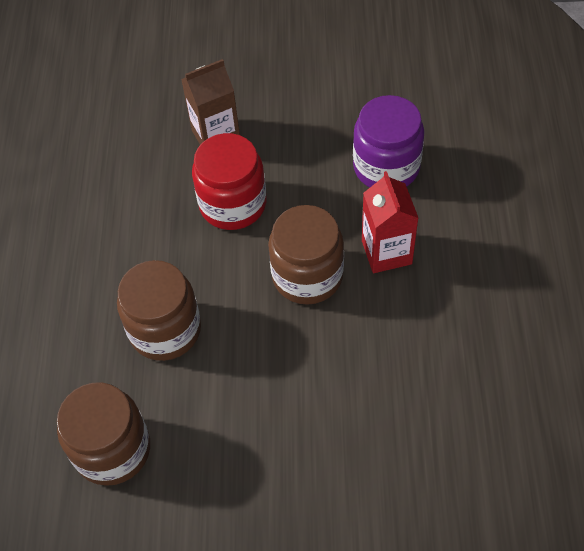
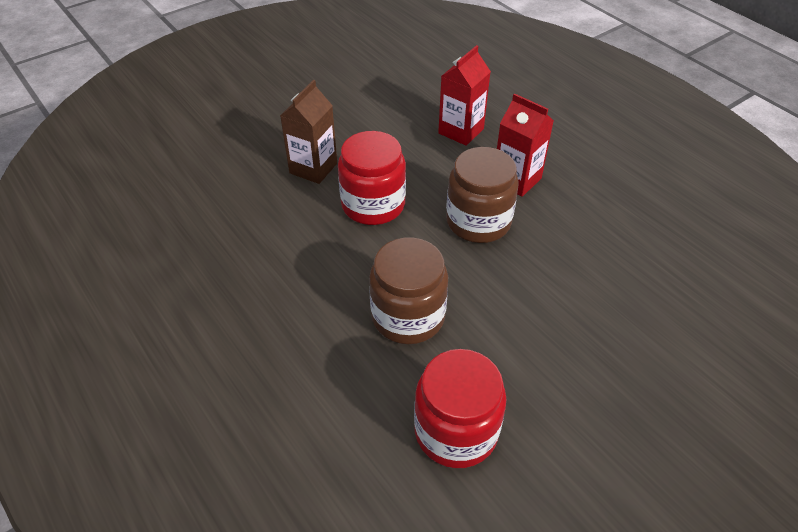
camera: 40 degrees left, 10 degrees down
brown jar [57,382,150,486] -> red jar [414,349,507,468]
purple jar [353,95,425,187] -> red carton [438,45,491,146]

